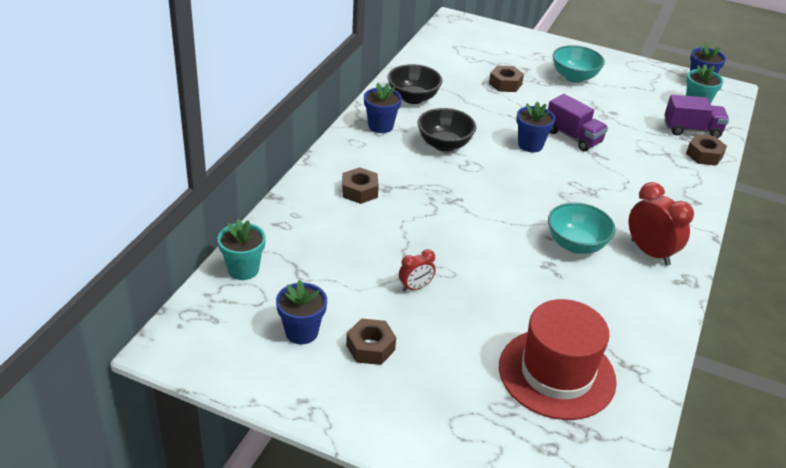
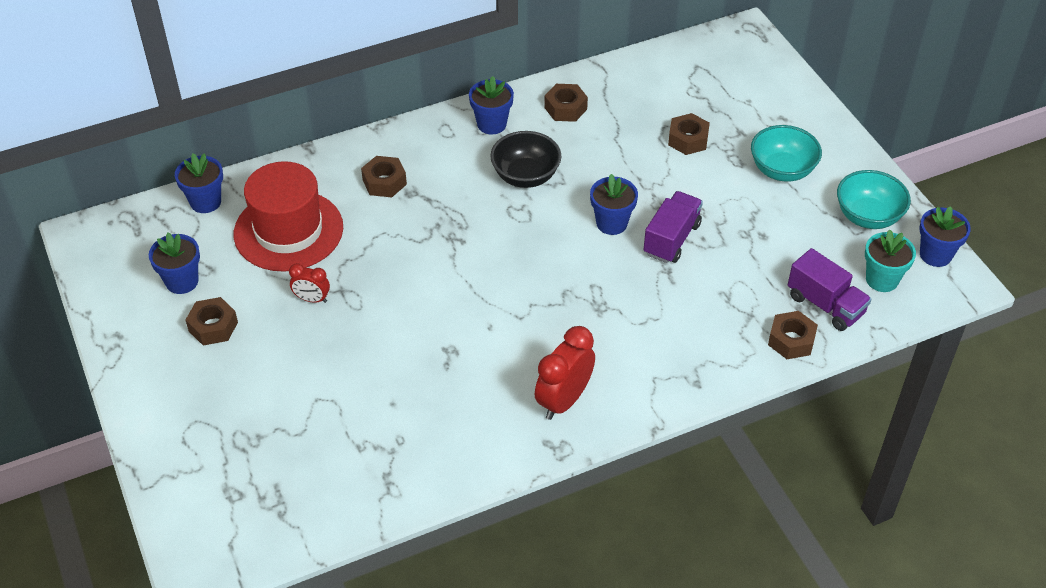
camera: 45 degrees right, 10 degrees up
turquoise flower pot [218,219,266,280] -> blue flower pot [175,153,223,213]
black bowl [387,64,443,104] -> brown nut [544,84,588,122]
red hat [499,299,617,420] -> red hat moved to [234,161,343,272]
purple truck [548,94,608,151] -> purple truck turned 150 degrees counterclockwise [644,191,703,263]
turquoise bowl [548,203,615,254] -> turquoise bowl moved to [837,170,911,229]
red clock [629,182,694,266] -> red clock turned 150 degrees counterclockwise [535,326,595,420]

